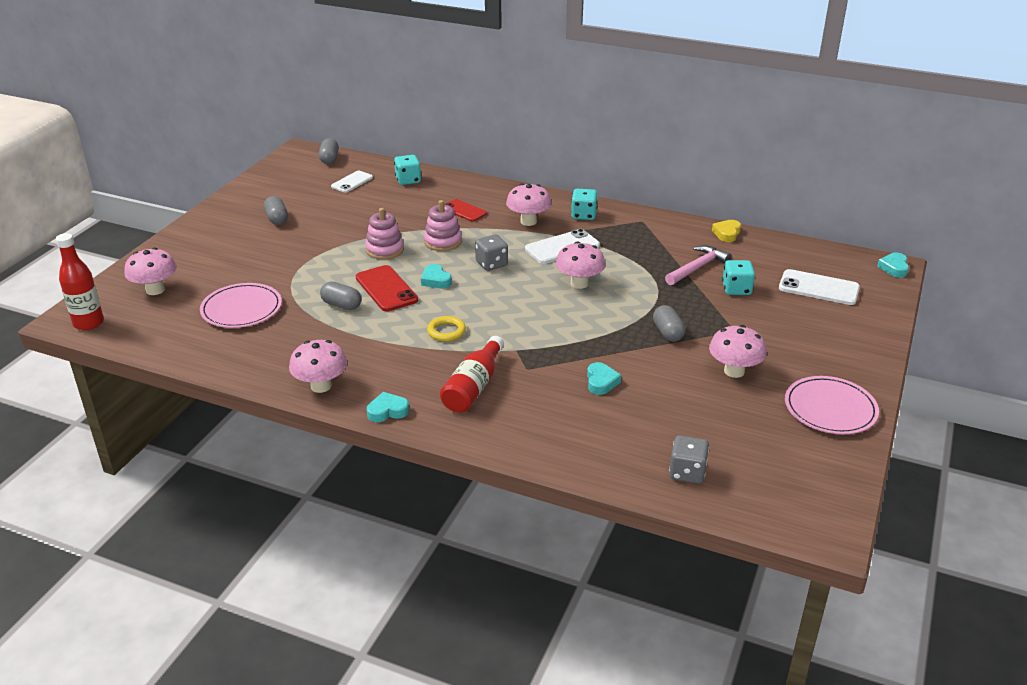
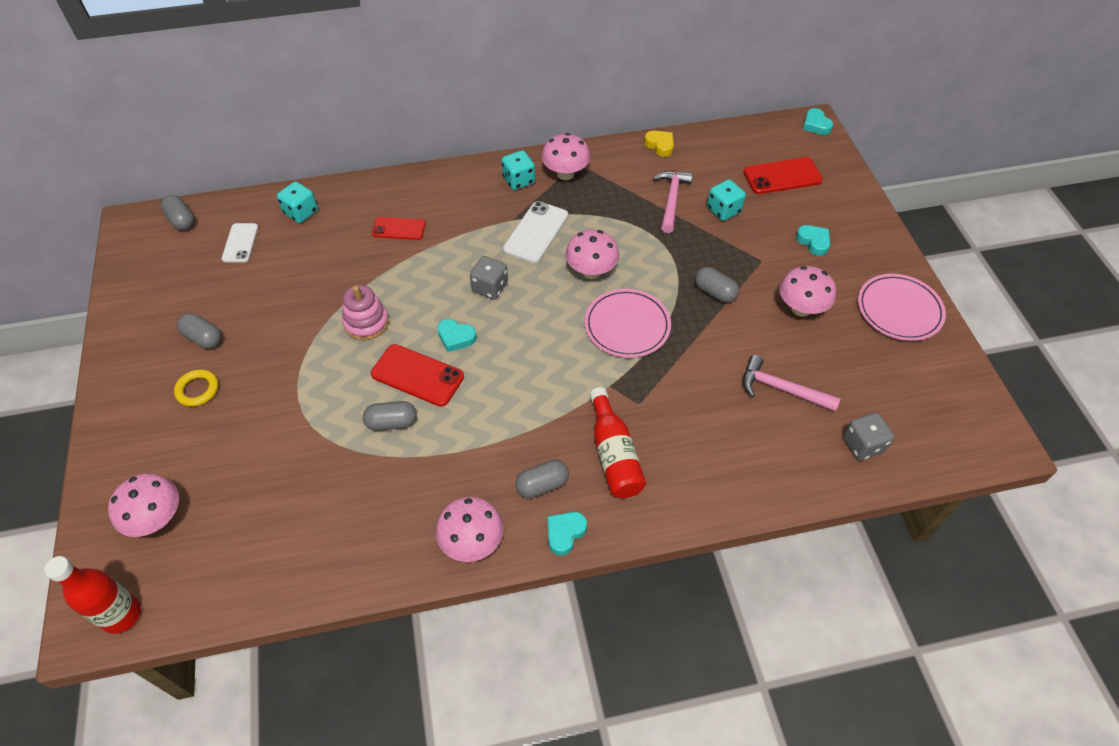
camera: 35 degrees left, 20 degrees up
pink plate [200,283,282,328] -> pink plate moved to [584,289,671,358]
pink stacking toy [424,200,462,251] -> none
yellow ring [427,316,466,342] -> yellow ring moved to [174,369,218,407]
pink mushroom [506,184,552,226] -> pink mushroom moved to [541,133,590,180]
turquoise heart [587,362,621,395] -> turquoise heart moved to [796,225,830,256]
yellow heart [712,220,741,242] -> yellow heart turned 150 degrees clockwise [644,131,674,157]
white phone [779,269,860,305] -> red phone [744,157,823,194]
none -> grey capsule [515,459,569,498]
none -> pink hammer [743,355,841,411]

